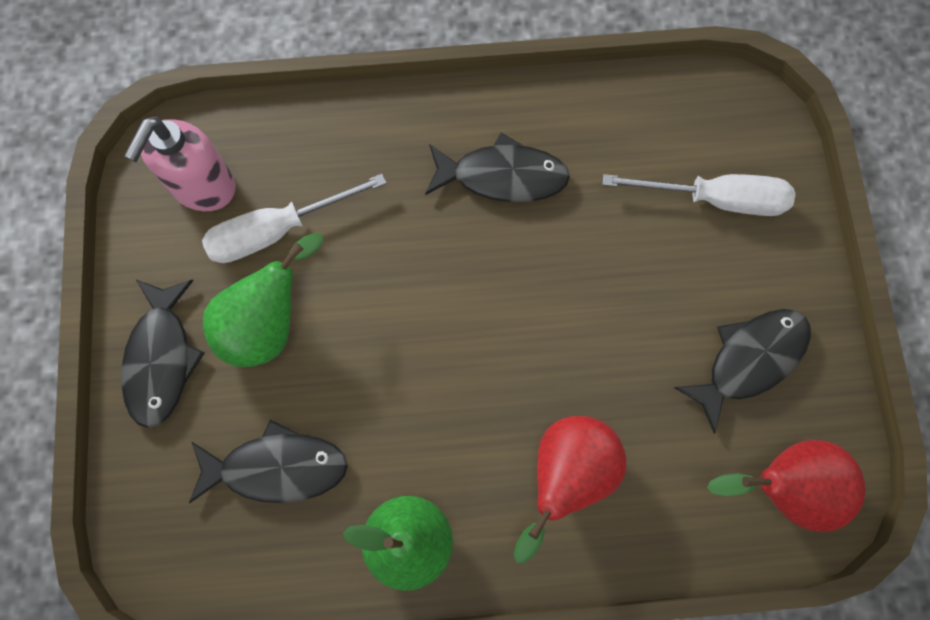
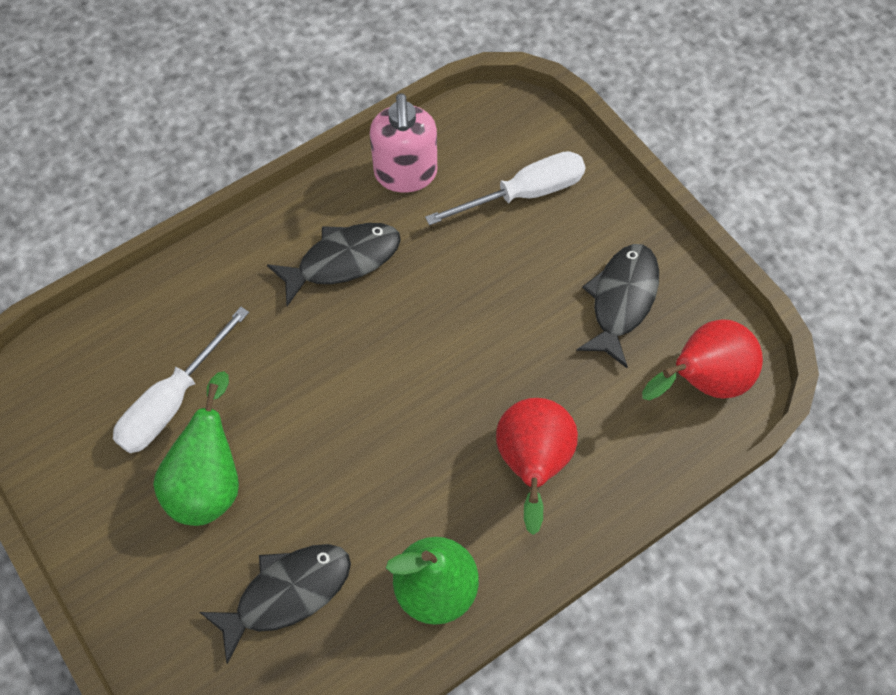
camera: 30 degrees left, 10 degrees down
black fish [121,280,205,428] -> none
pink soap dispenser [124,116,236,211] -> pink soap dispenser moved to [370,93,437,193]

